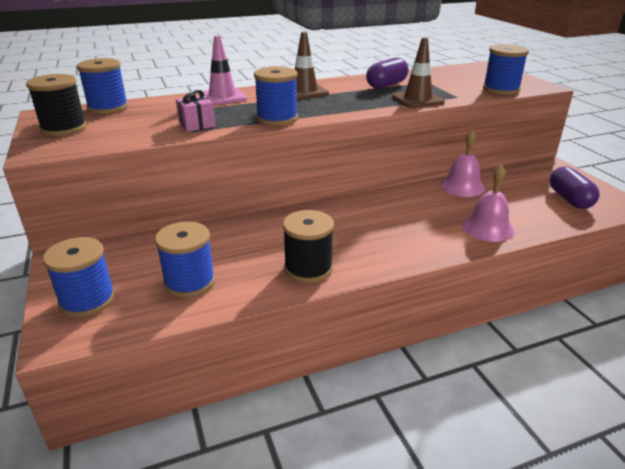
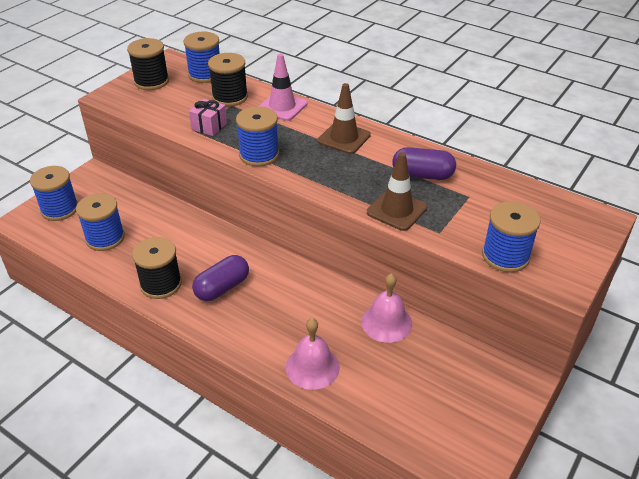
camera: 55 degrees right, 10 degrees up
purple capsule [550,166,600,209] -> purple capsule moved to [192,255,249,301]
none -> black spool [208,53,248,107]

